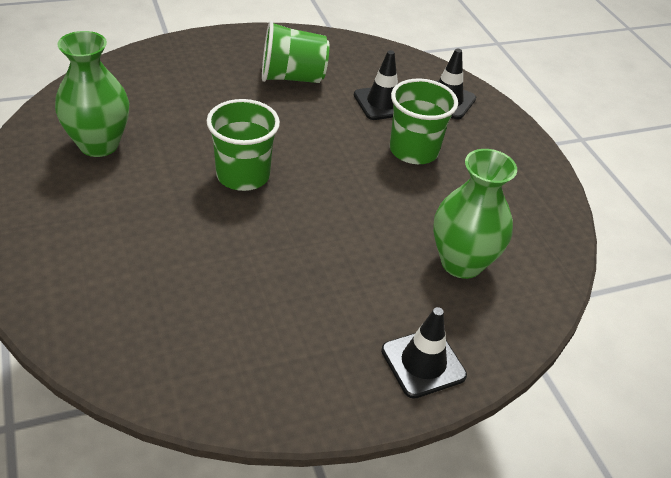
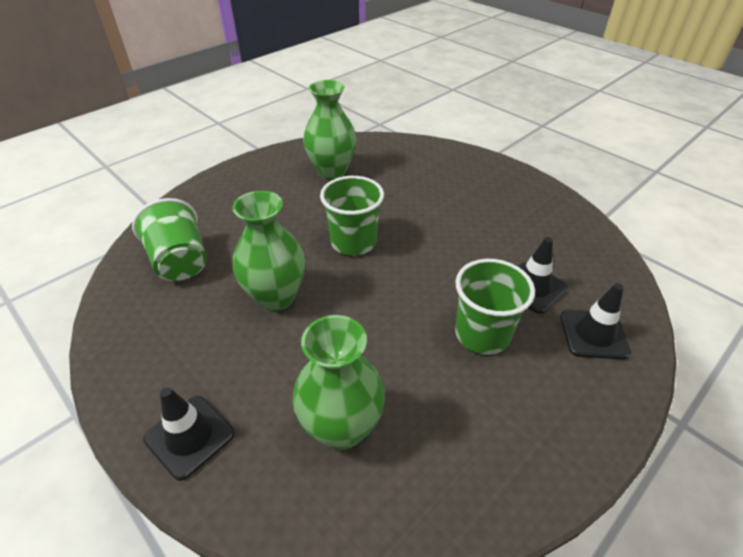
camera: 70 degrees right, 0 degrees up
green cup [262,20,329,83] -> green cup moved to [132,198,207,281]
none -> green vase [232,191,306,311]

